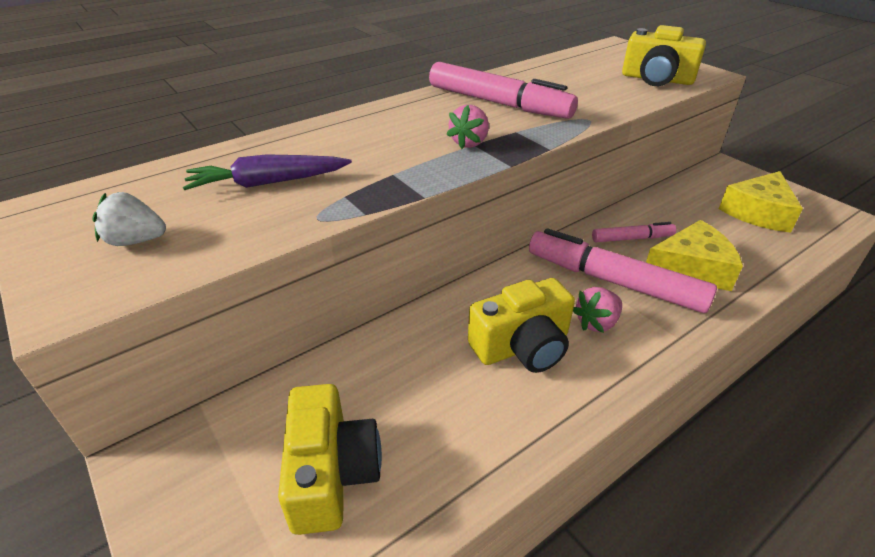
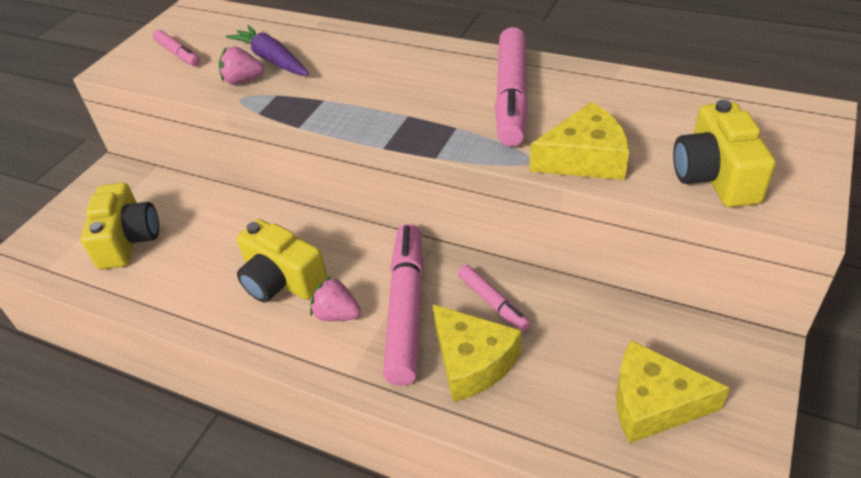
camera: 65 degrees right, 5 degrees up
white strawberry [93,192,166,246] -> pink marker [153,30,200,66]
yellow camera [278,384,382,535] -> yellow camera turned 60 degrees counterclockwise [81,183,159,270]
pink strawberry [446,105,489,149] -> pink strawberry moved to [219,46,264,85]
none -> yellow cheese [530,102,629,180]

